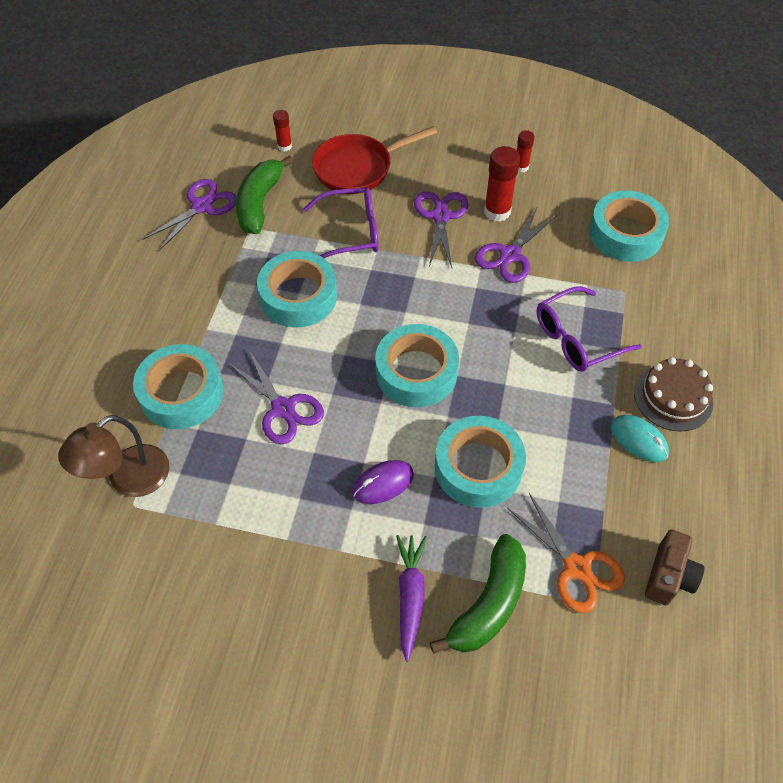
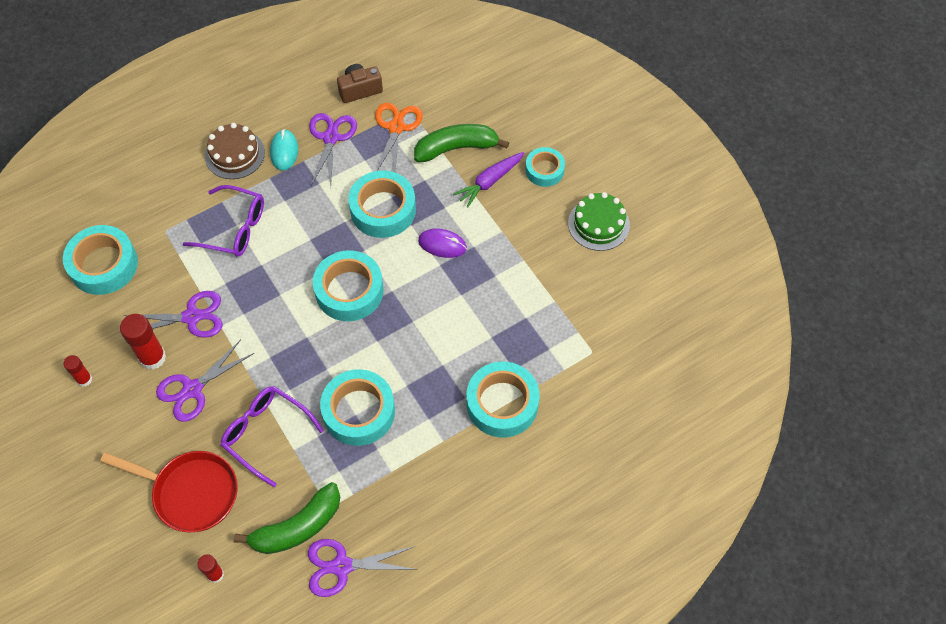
camera: 135 degrees left, 5 degrees up
brown lamp [58,415,169,497] -> none
purple scissors [228,350,324,445] -> purple scissors moved to [309,113,357,187]
none -> turquoise tape [525,147,565,187]
none -> green cake [568,192,630,251]

